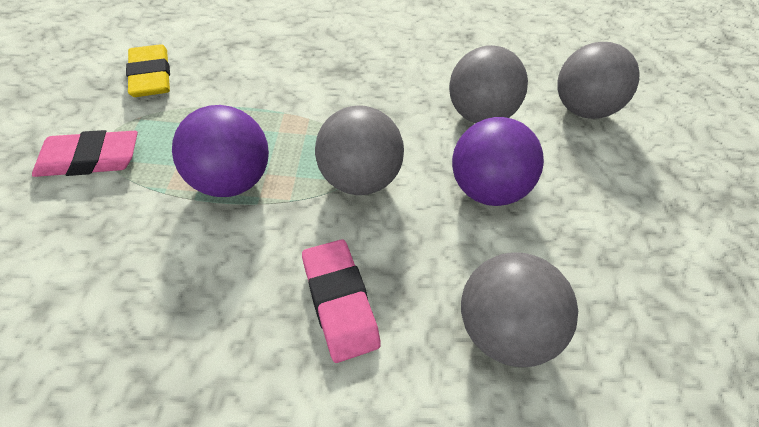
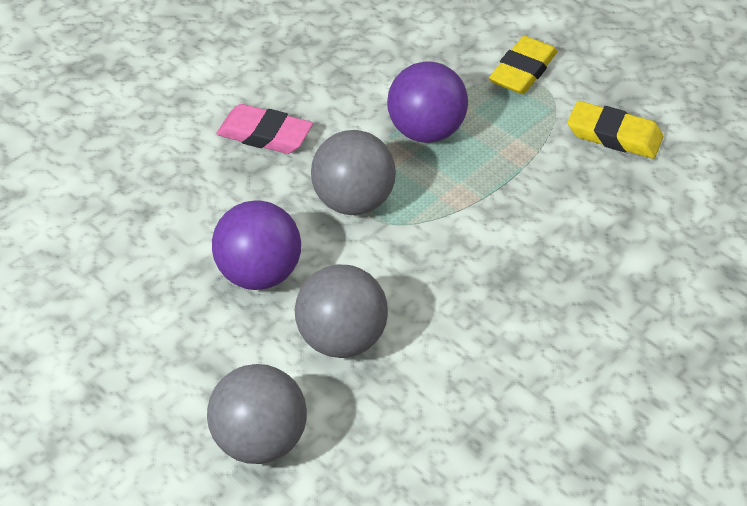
camera: 135 degrees right, 5 degrees down
pink eraser [32,130,138,177] -> yellow eraser [489,36,557,94]
grey ball [461,252,578,367] -> none

